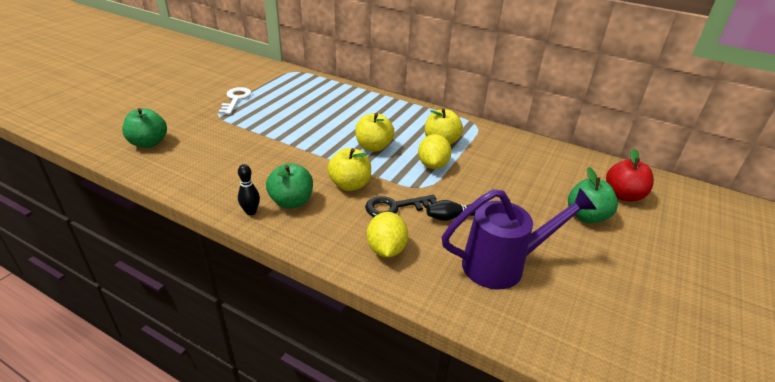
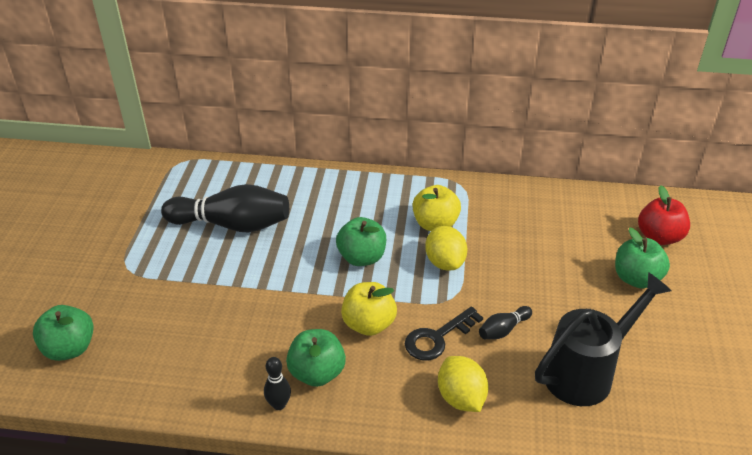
camera: 20 degrees left, 5 degrees up
white key [218,87,252,115] -> none
yellow apple [355,113,394,152] -> green apple [336,217,386,266]
purple watering can [442,188,597,290] -> black watering can [535,272,672,406]
none -> black bowling pin [161,184,289,232]

